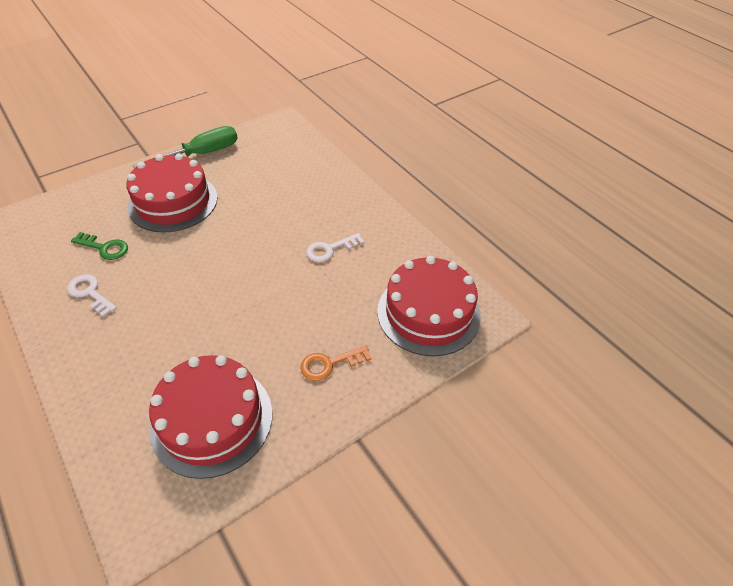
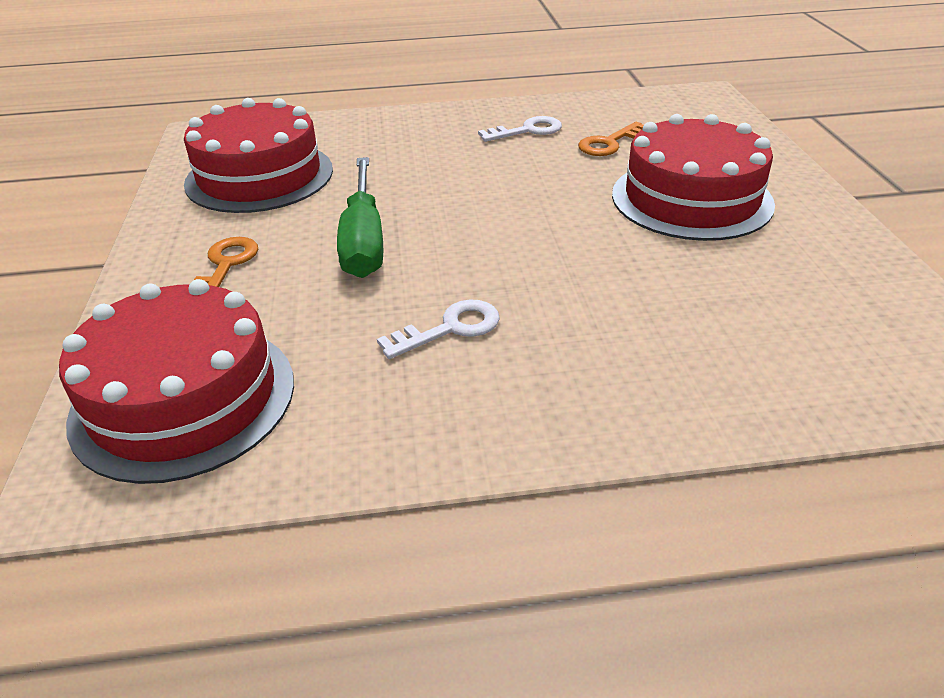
camera: 120 degrees right, 10 degrees down
green key [71,232,128,260] -> orange key [578,122,644,156]
green screwdriver [133,126,238,168] -> green screwdriver moved to [337,157,383,278]
white key [306,233,364,262] -> white key turned 60 degrees clockwise [377,300,500,359]

